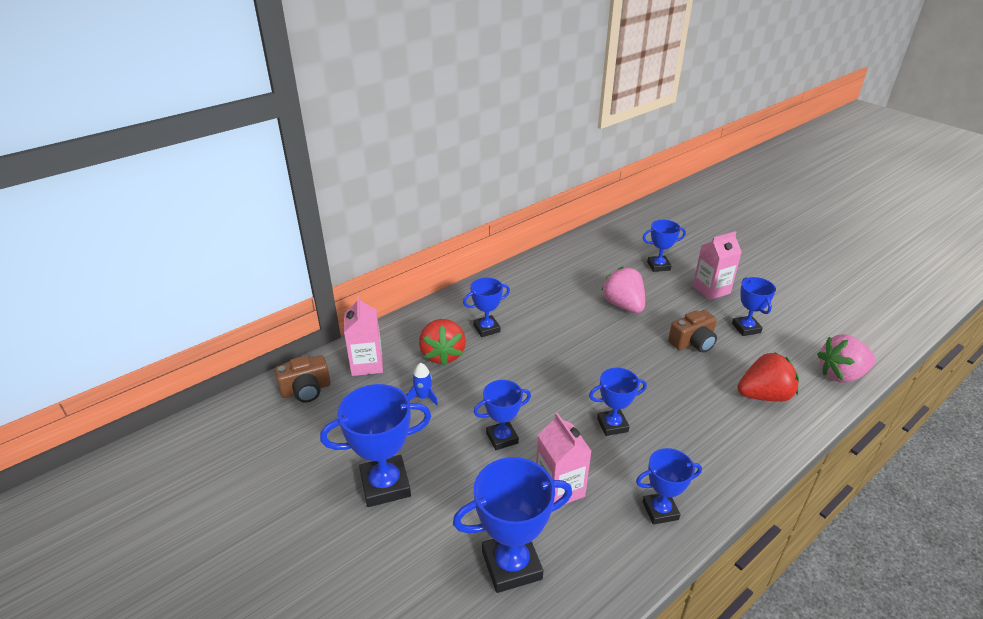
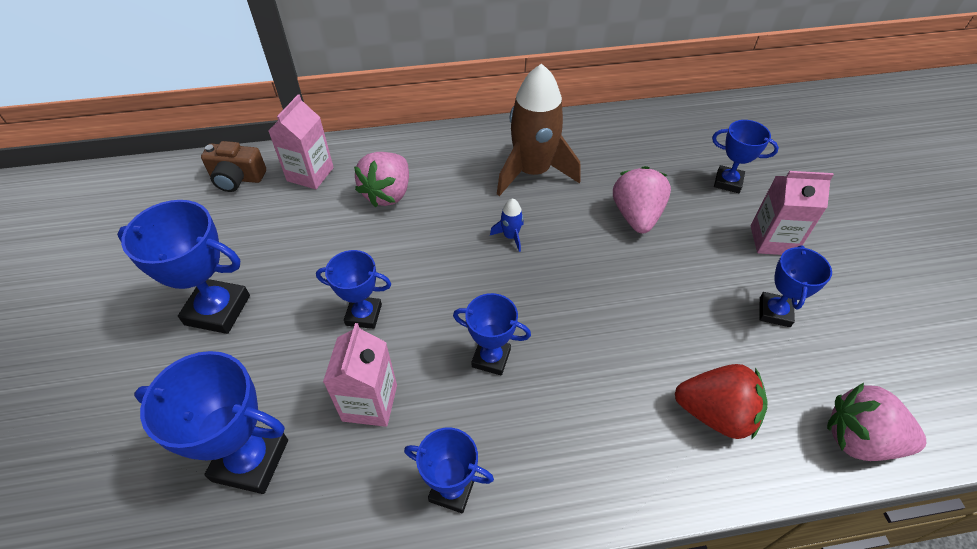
camera: 30 degrees right, 15 degrees up
blue rocket [406,363,438,406] -> blue rocket moved to [490,198,524,252]
red strawberry [419,319,466,366] -> pink strawberry [354,152,409,207]
blue trophy [463,278,510,337] -> none
brown camera [668,310,717,353] -> none
none -> brown rocket [497,64,581,196]

